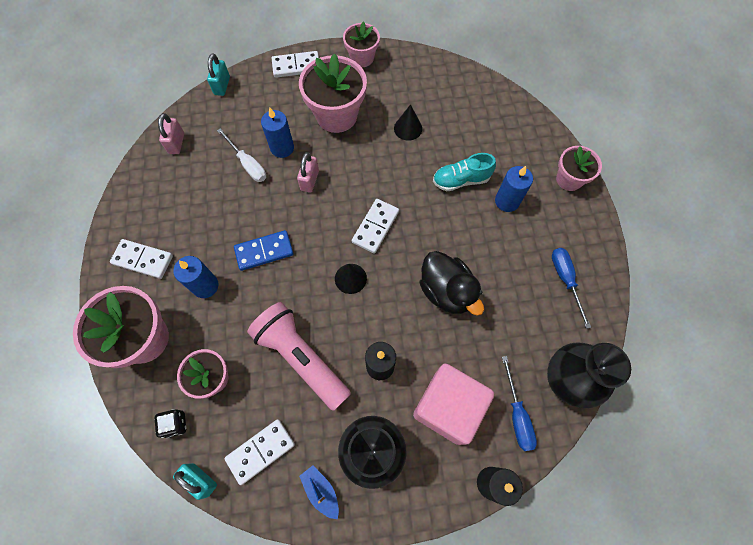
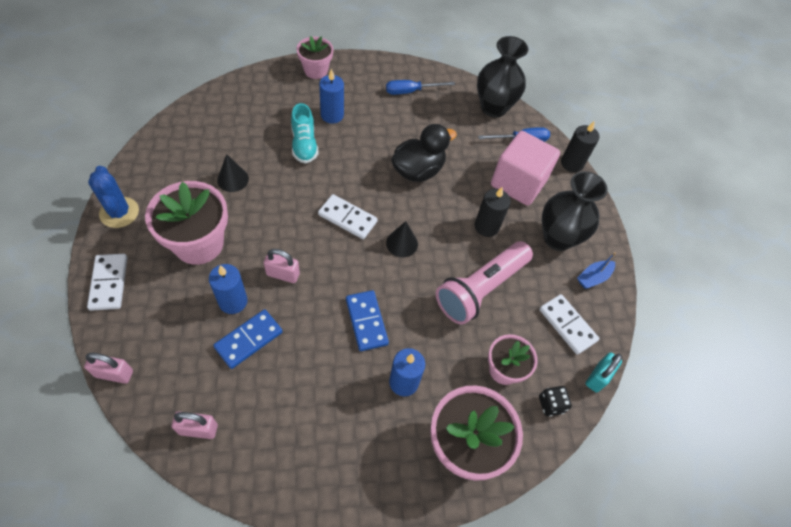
camera: 95 degrees left, 10 degrees down
white domino [110,239,173,279] -> none
turquoise padlock [207,54,230,96] -> pink padlock [84,353,133,384]
white screwdriver [217,128,266,182] -> blue domino [213,309,283,369]
pink flower pot [343,21,380,67] -> blue cactus [88,166,139,228]

